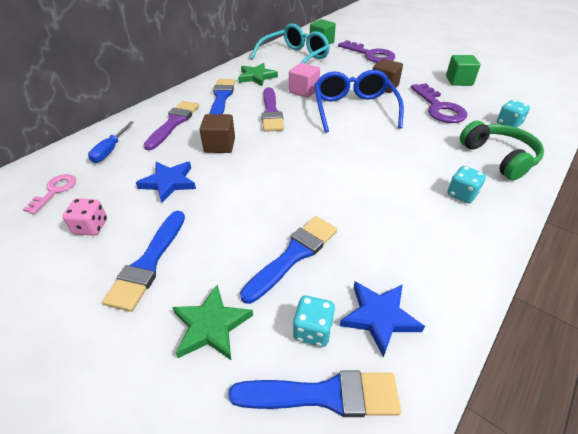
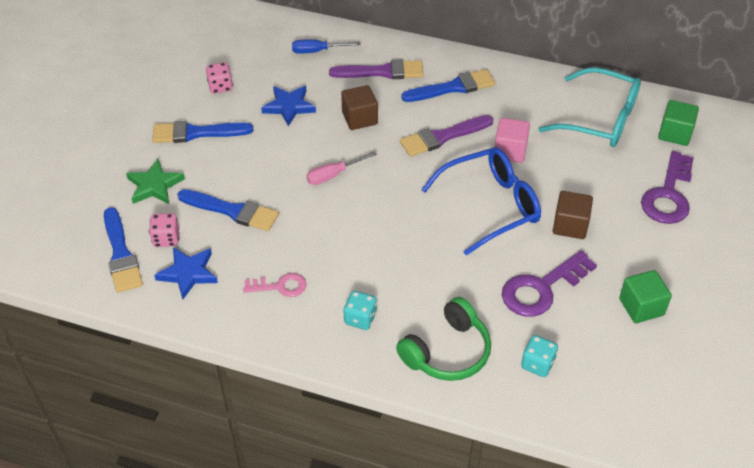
camera: 70 degrees right, 5 degrees up
pink key [23,174,76,214] -> pink key moved to [243,273,307,297]
green star [238,63,278,86] -> none
turquoise dice [293,296,335,347] -> pink dice [149,213,179,247]
none -> pink screwdriver [306,151,377,185]

